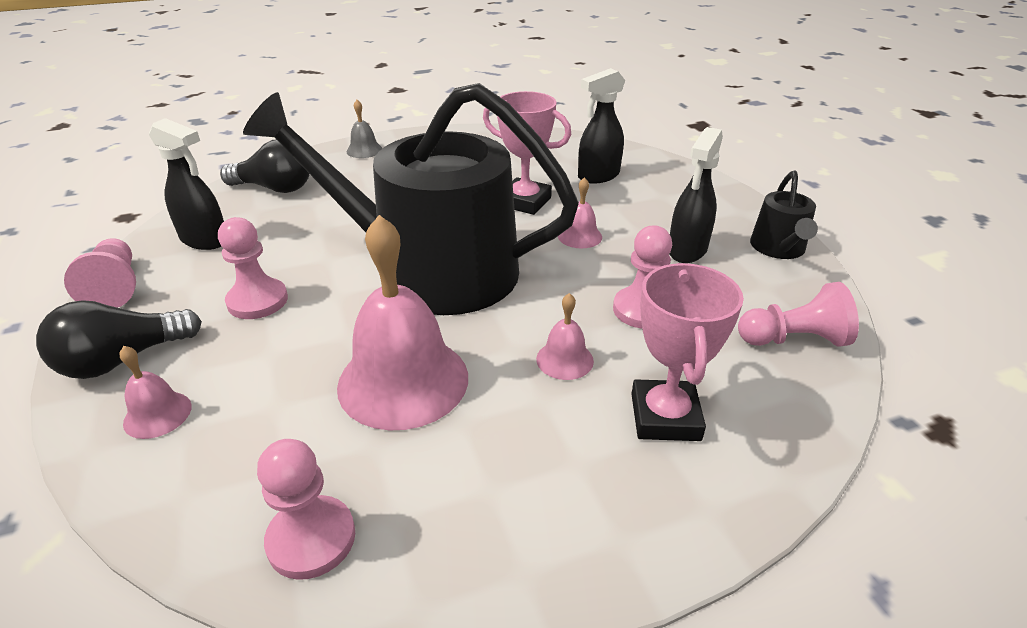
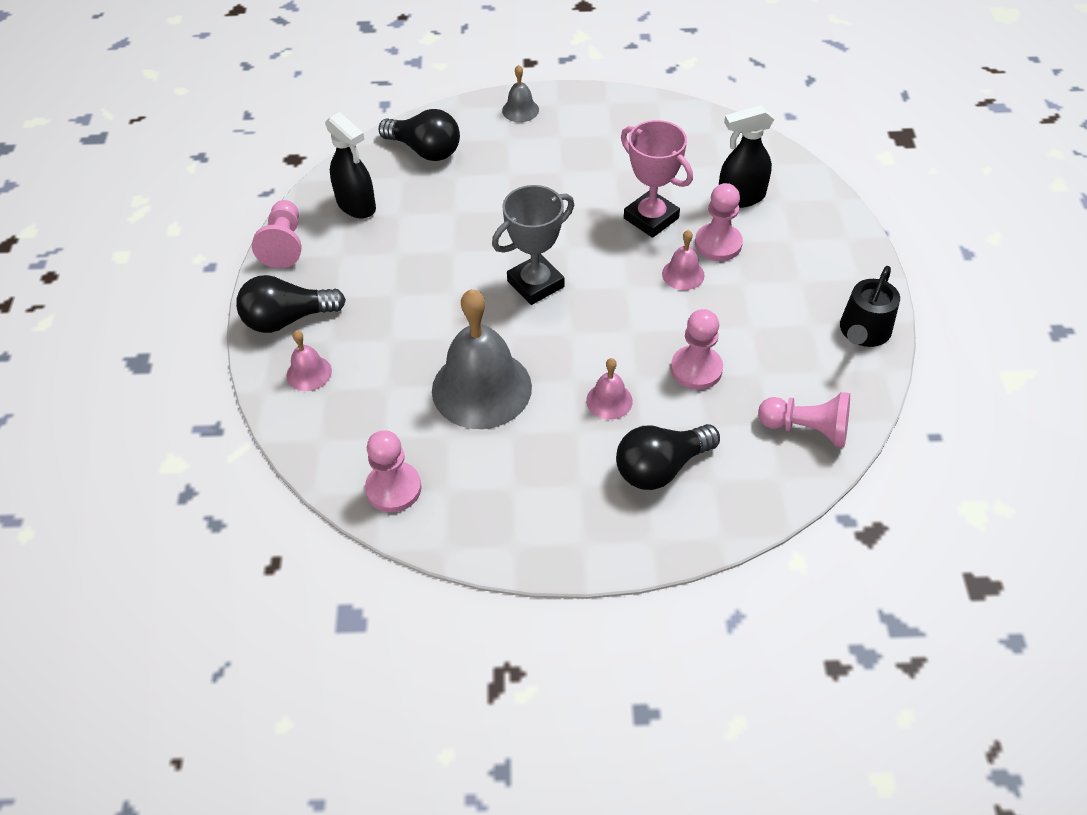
camera: 20 degrees right, 15 degrees up
pink pawn [218,217,288,319] -> pink pawn moved to [695,183,743,261]
black watering can [243,83,579,315] -> grey trophy [492,185,574,305]
pink bell [337,215,468,430] -> grey bell [432,289,532,429]
pink trophy [632,263,744,441] -> black light bulb [616,424,720,490]
black spray bottle [669,127,723,263] -> none

